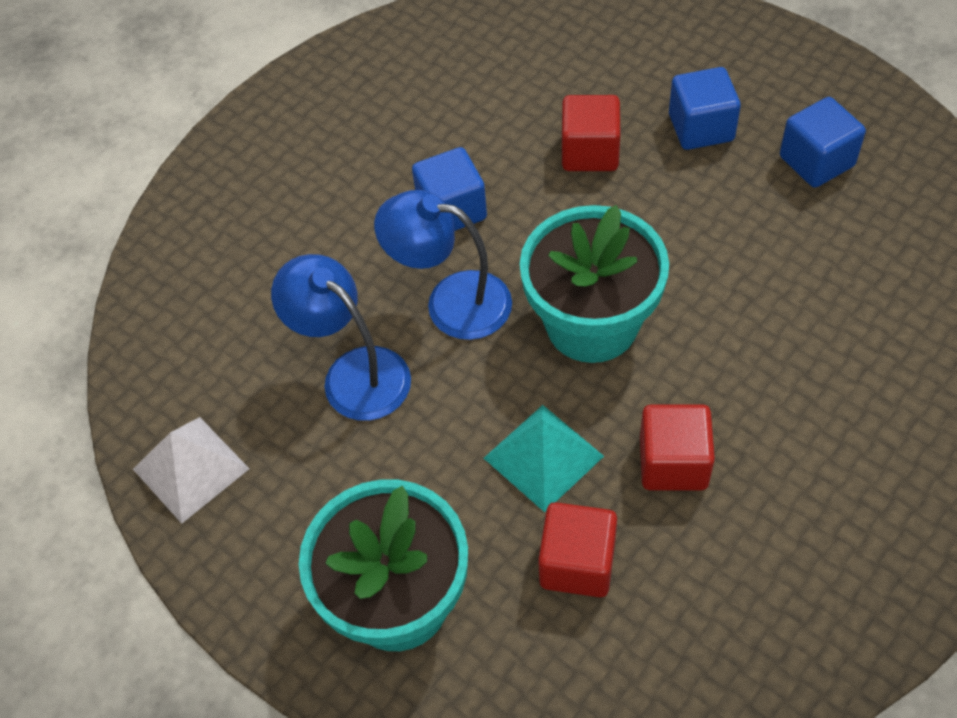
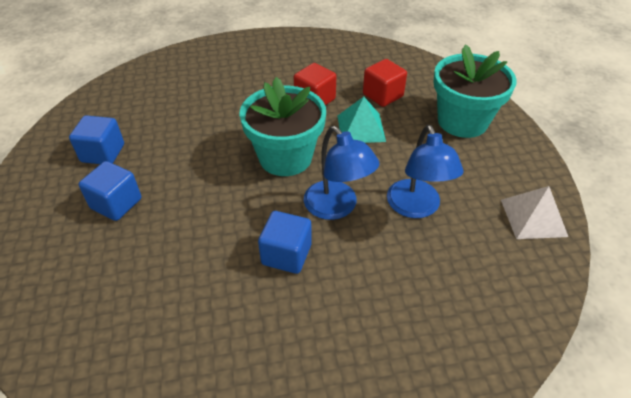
camera: 145 degrees left, 10 degrees down
red cube [562,95,620,171] -> none

